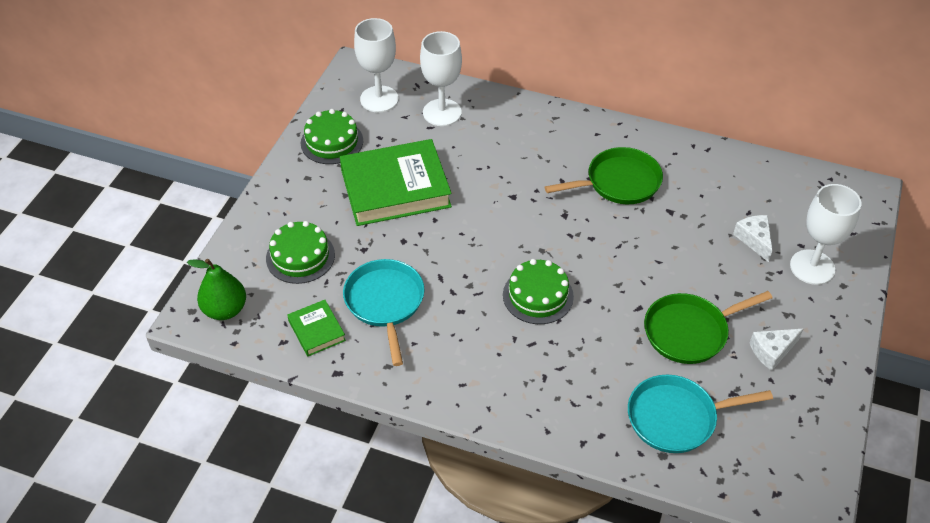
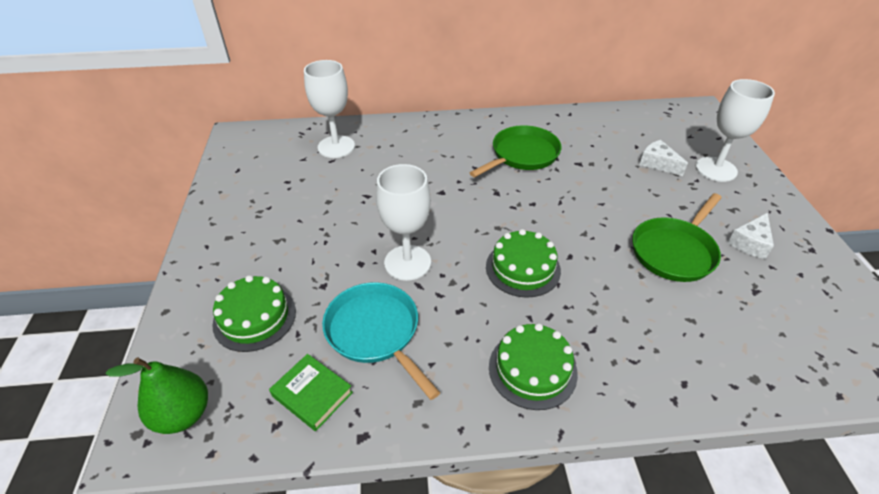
camera: 25 degrees left, 5 degrees down
green cake [301,109,363,164] -> green cake moved to [489,323,578,410]
green book [340,139,452,226] -> none
white goblet [354,18,399,112] -> white goblet moved to [376,164,431,281]
turquoise pan [628,375,773,453] -> none

